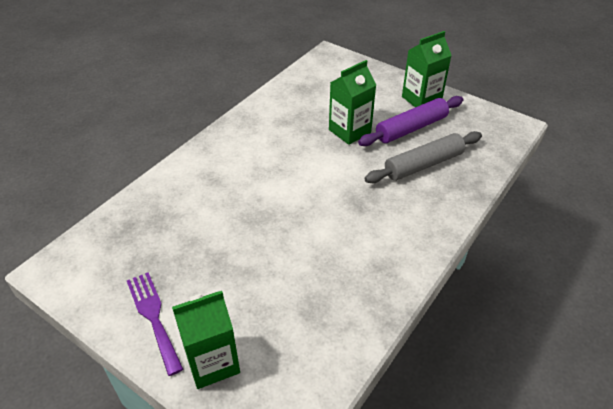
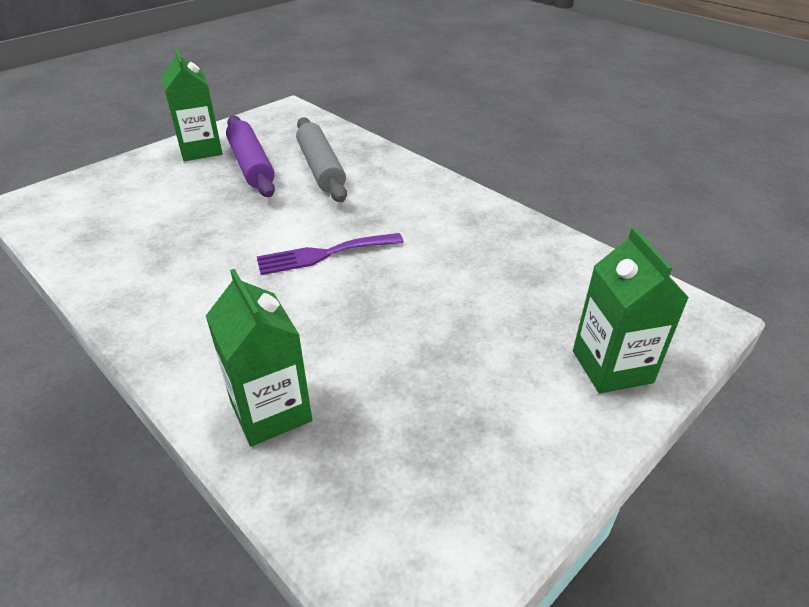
camera: 80 degrees left, 5 degrees down
purple fork [127,272,183,376] -> purple fork moved to [257,233,404,275]
green carton [329,60,376,145] -> green carton moved to [206,269,312,446]

